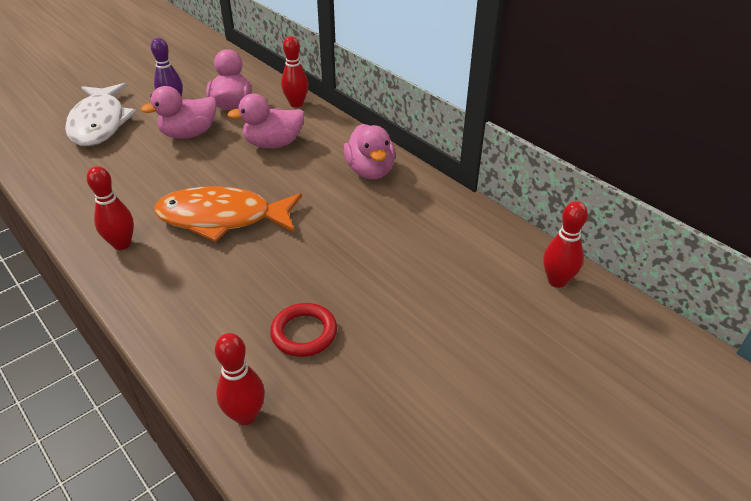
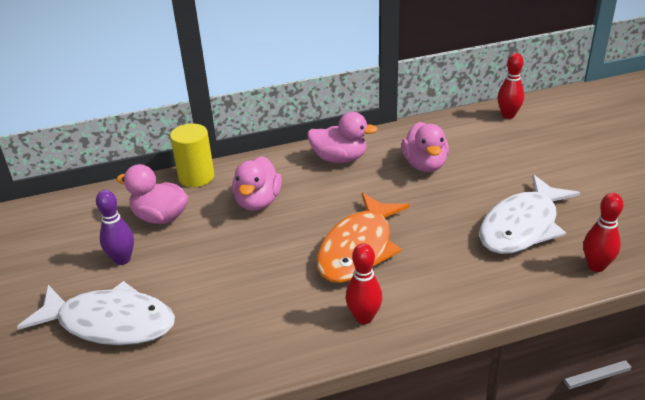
camera: 65 degrees left, 5 degrees down
pink duck [141,86,217,139] -> pink duck moved to [401,122,449,172]
red ring [270,303,337,357] -> white fish [479,175,580,254]
red bowling pin [281,36,308,107] -> yellow cylinder [170,123,214,187]

